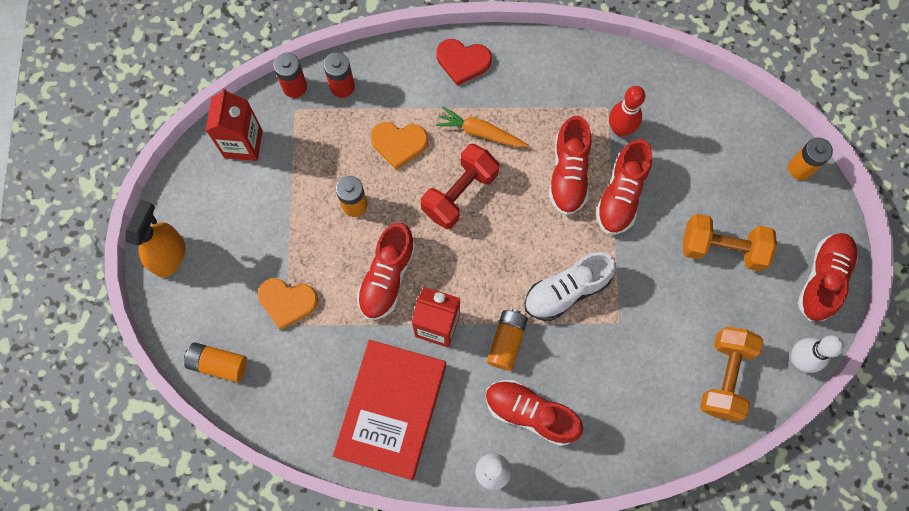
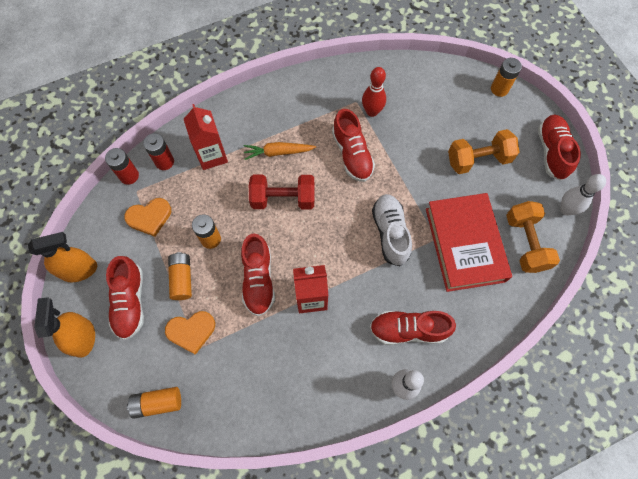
camera: 25 degrees left, 5 degrees down
red carton [206,88,263,161] -> red carton moved to [184,104,228,170]
red book [333,340,446,480] -> red book moved to [426,193,512,292]
orange heart [370,122,428,170] -> orange heart moved to [124,198,171,237]
red dumbbell [421,144,499,229] -> red dumbbell turned 75 degrees clockwise [249,175,314,209]
red heart [436,39,492,86] -> none
orange battery [487,309,528,371] -> orange battery moved to [168,252,192,300]
white shoe [524,252,616,321] -> white shoe turned 135 degrees clockwise [372,194,412,266]
red shoe [596,139,652,235] -> red shoe moved to [106,256,144,340]
none -> orange spray bottle [28,232,97,282]

